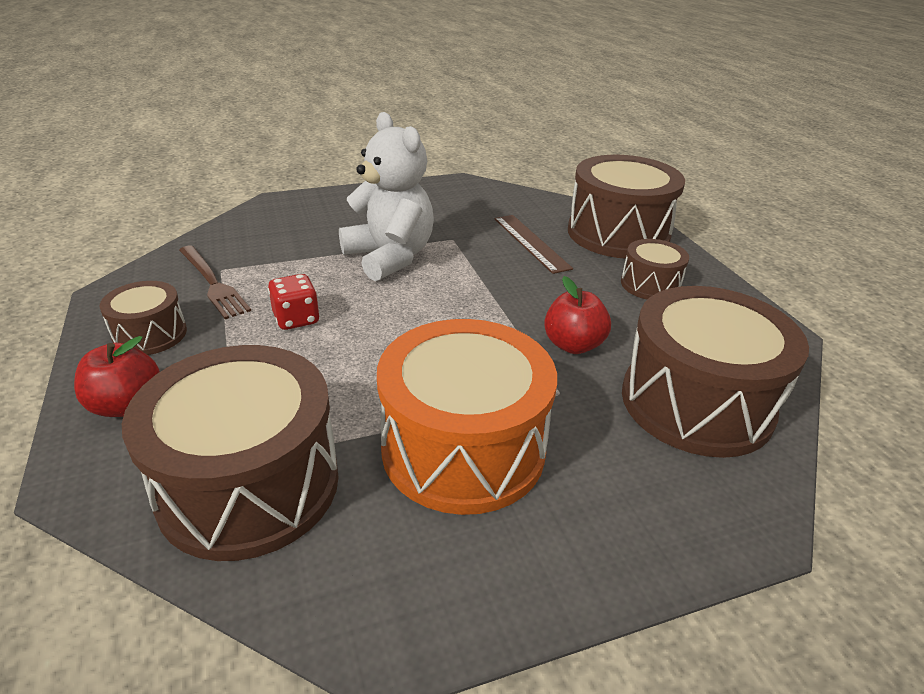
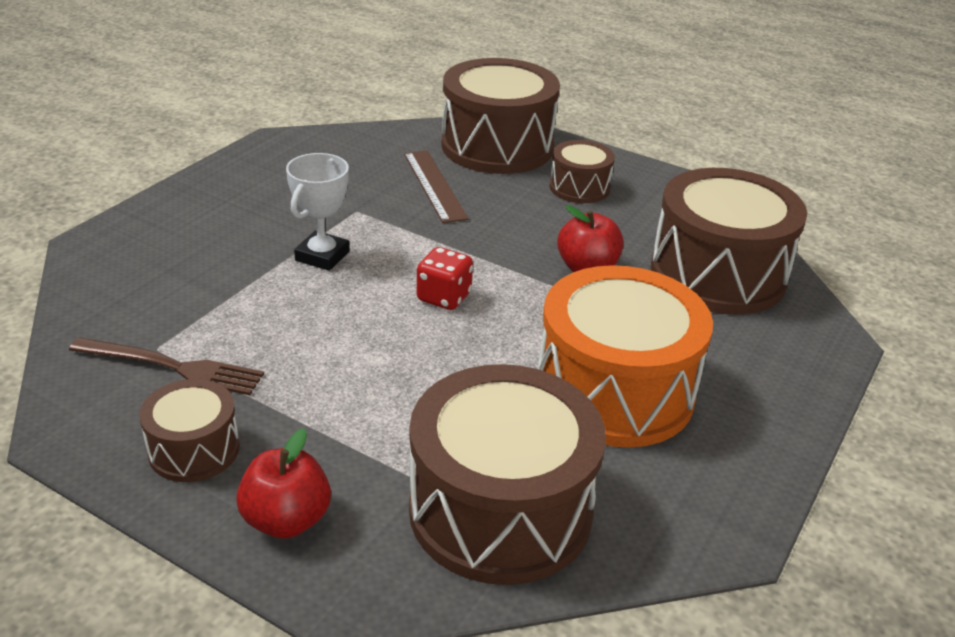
camera: 40 degrees left, 0 degrees up
red dice [268,274,320,330] -> red dice moved to [417,247,473,310]
white teddy bear [339,112,434,281] -> white trophy [286,153,349,271]
brown ruler [494,215,573,274] -> brown ruler turned 45 degrees clockwise [404,151,468,223]

